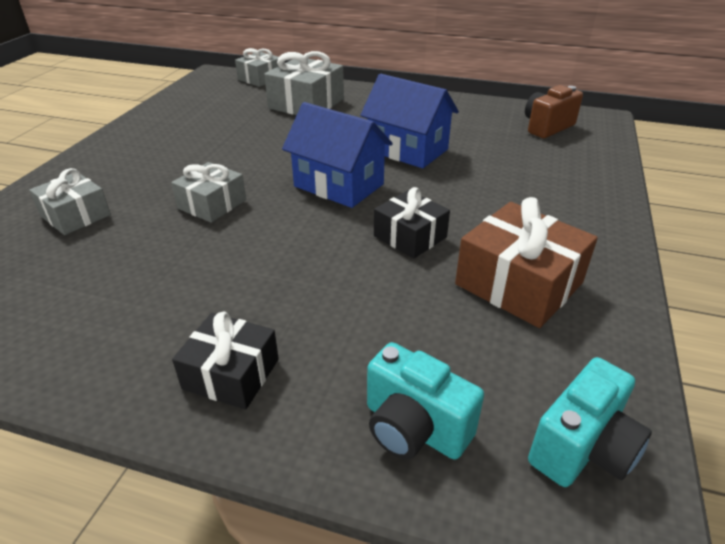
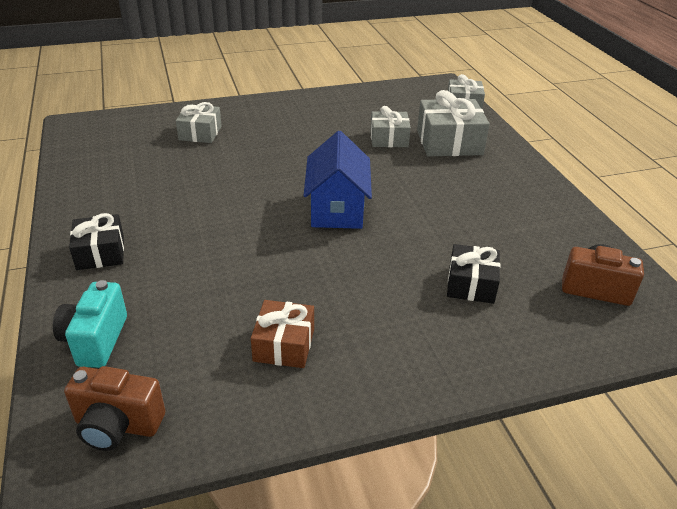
camera: 55 degrees right, 0 degrees up
grey gift [171,162,246,223] -> grey gift moved to [370,106,411,147]
blue house [360,74,459,168] -> none
black gift [374,187,450,259] -> black gift moved to [447,244,500,304]
brown gift [455,197,598,328] -> brown gift [251,300,314,368], size x0.64
turquoise camera [528,357,652,487] -> brown camera [64,366,166,451]

